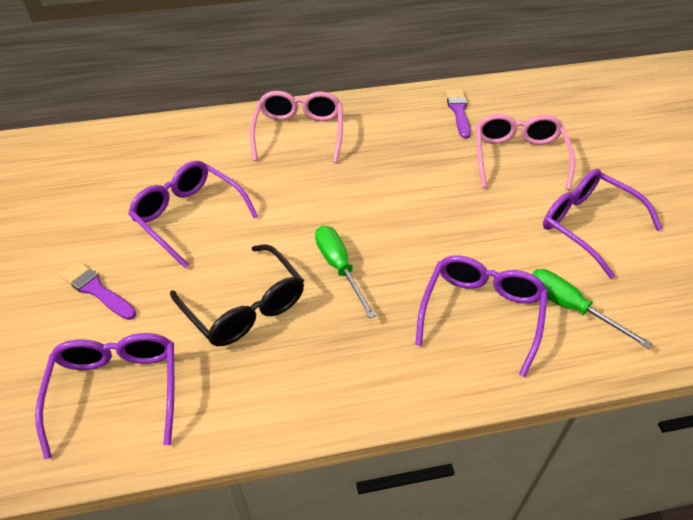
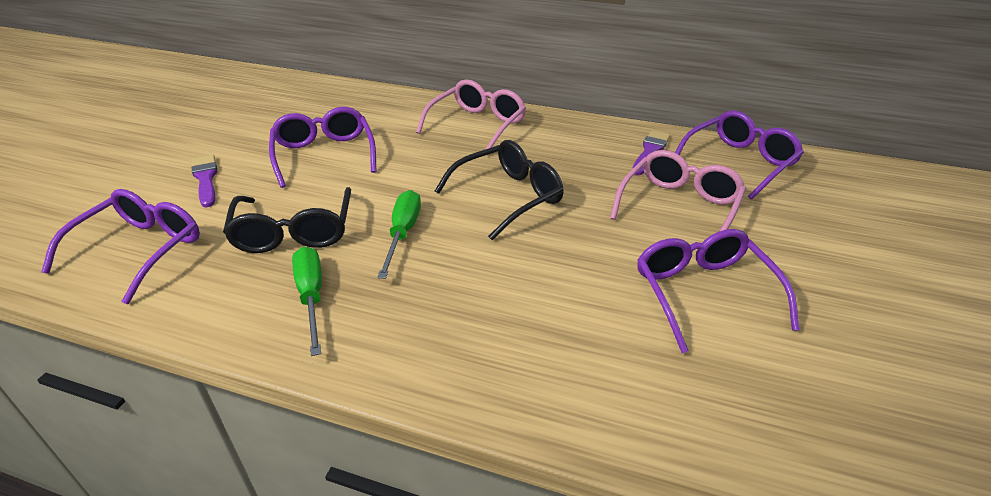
camera: 30 degrees right, 10 degrees down
purple glasses [415,255,548,377] -> purple glasses moved to [675,110,804,200]
green screwdriver [532,269,652,349] -> green screwdriver moved to [292,247,322,356]
none -> black glasses [435,140,564,240]

